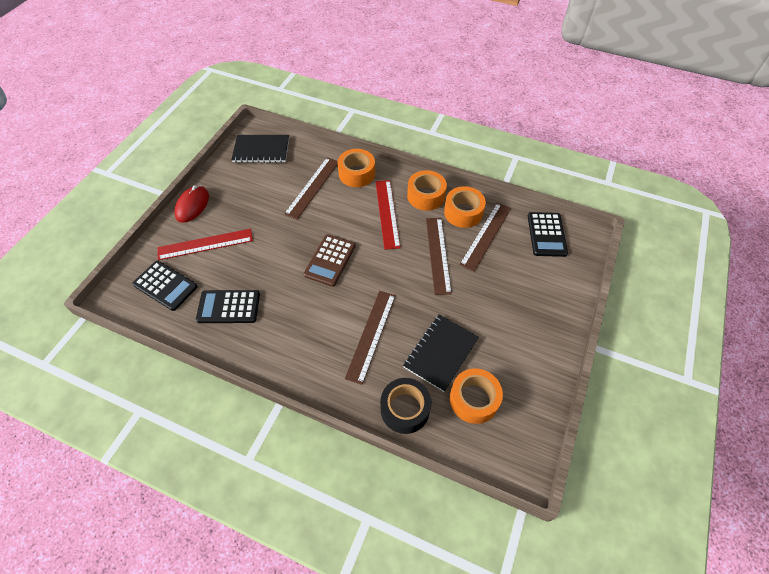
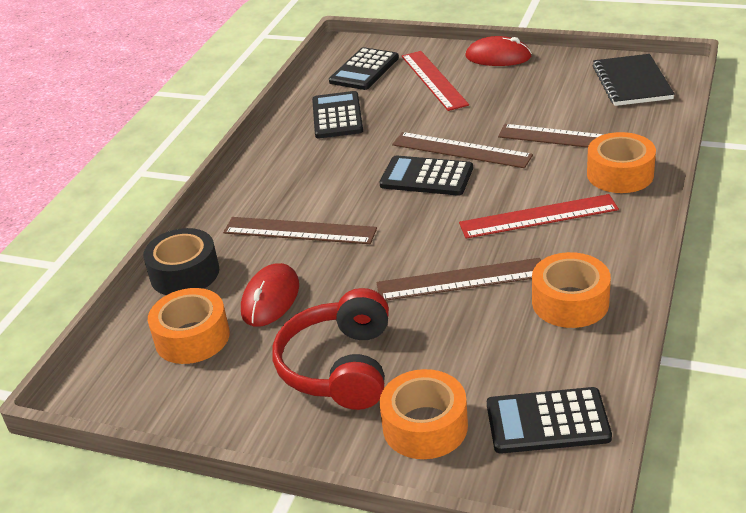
camera: 90 degrees right, 20 degrees down
brown calculator [303,234,356,287] -> black calculator [379,156,473,196]
black notebook [403,315,479,392] -> red mouse [241,263,299,327]
orange tape [407,170,447,211] -> orange tape moved to [379,369,468,459]
brown ruler [459,203,511,272] -> brown ruler moved to [392,132,533,168]
none -> red headphones [272,288,389,410]

